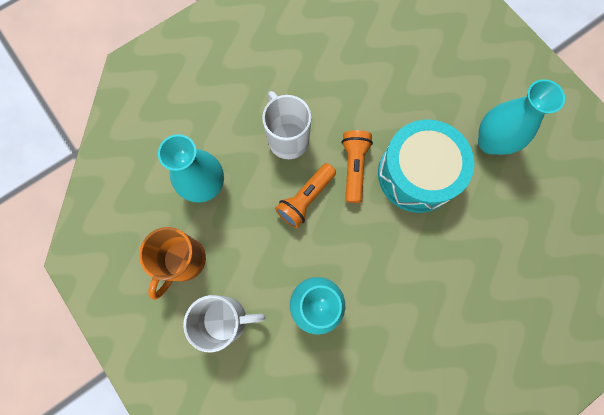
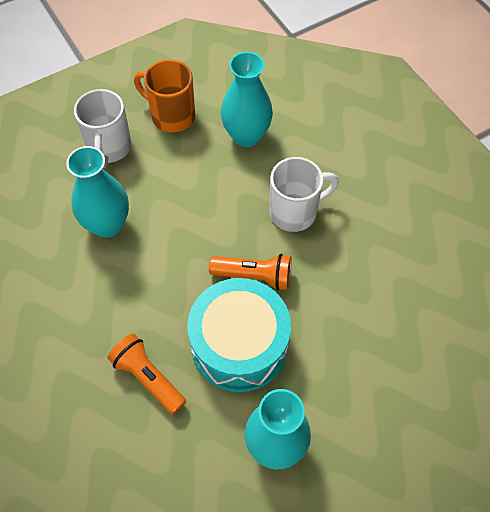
camera: 95 degrees right, 15 degrees down
orange flashlight [275,163,336,228] -> orange flashlight moved to [107,334,186,415]

